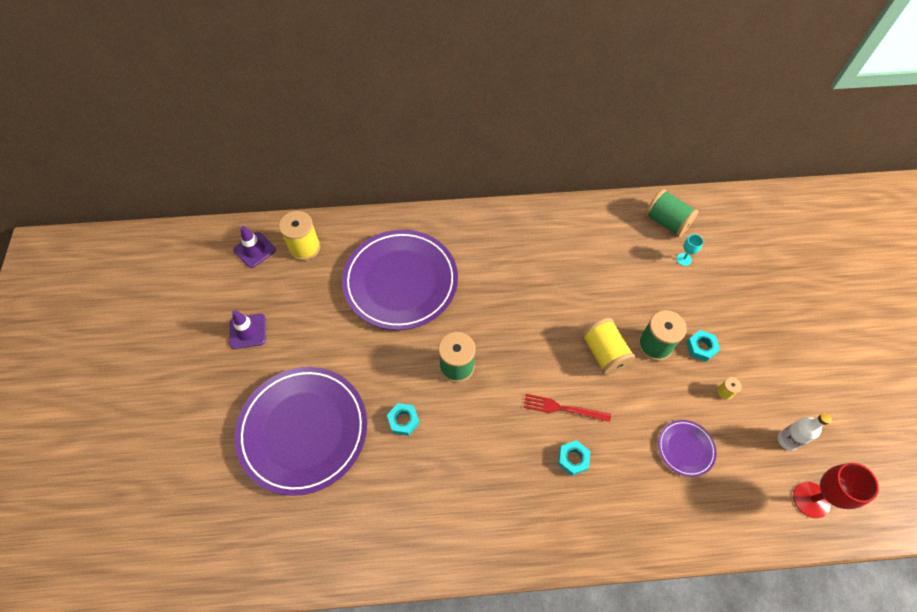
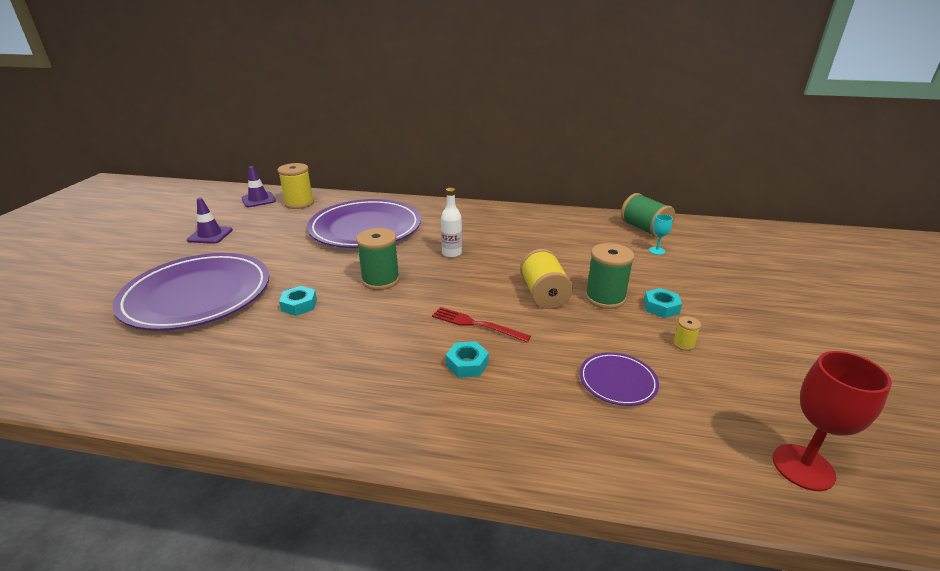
camera: 15 degrees right, 30 degrees down
white bottle [778,413,832,451] -> white bottle moved to [441,188,462,258]

